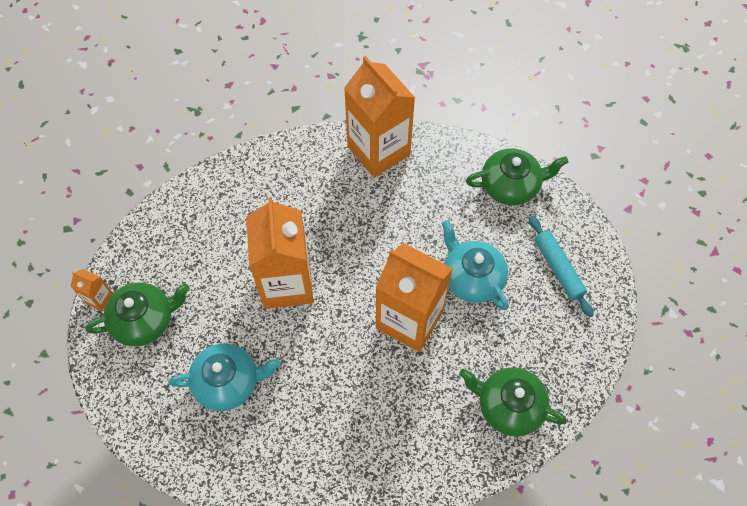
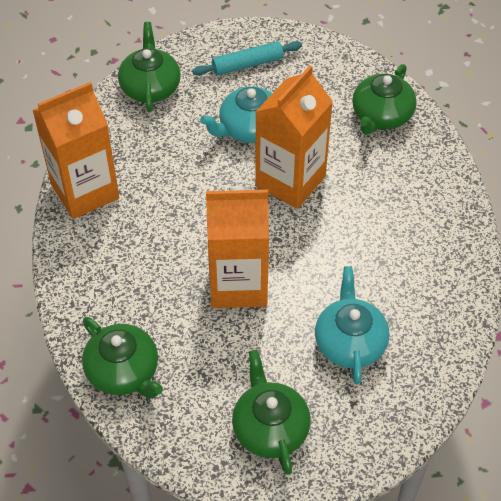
camera: 85 degrees left, 10 degrees down
orange carton [70,269,113,311] -> none
none -> green teapot [82,317,163,398]

